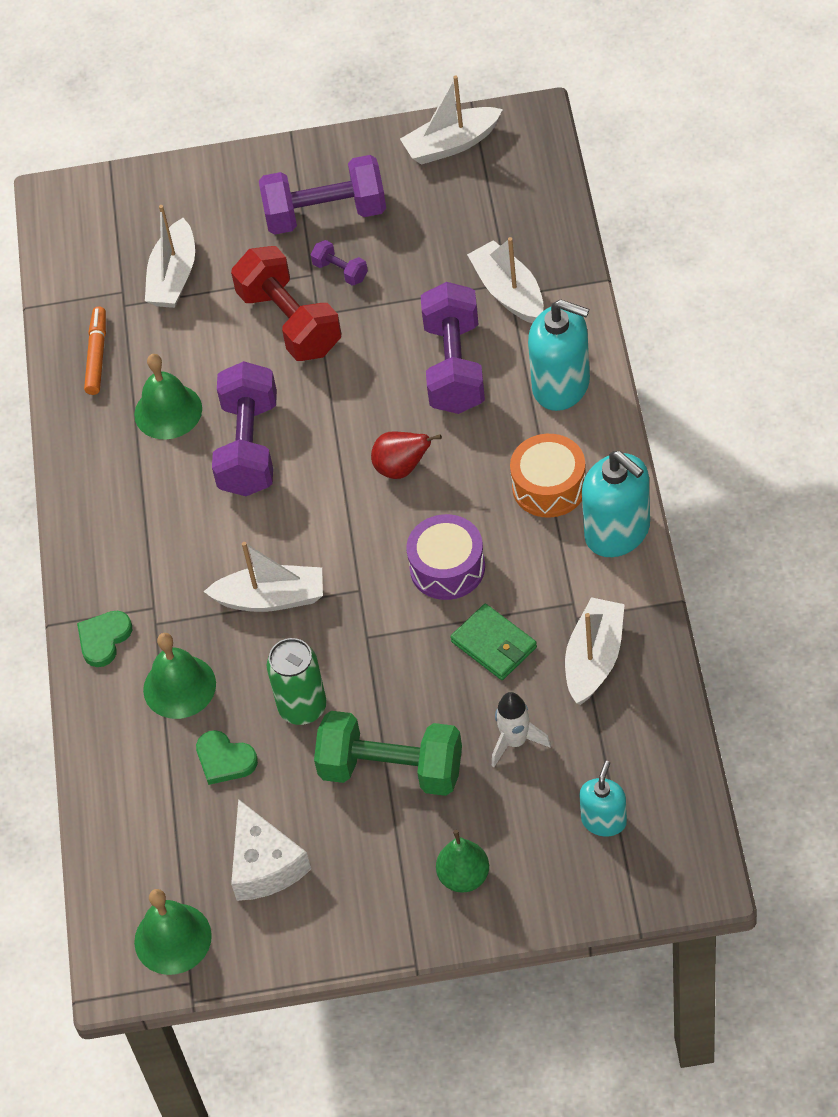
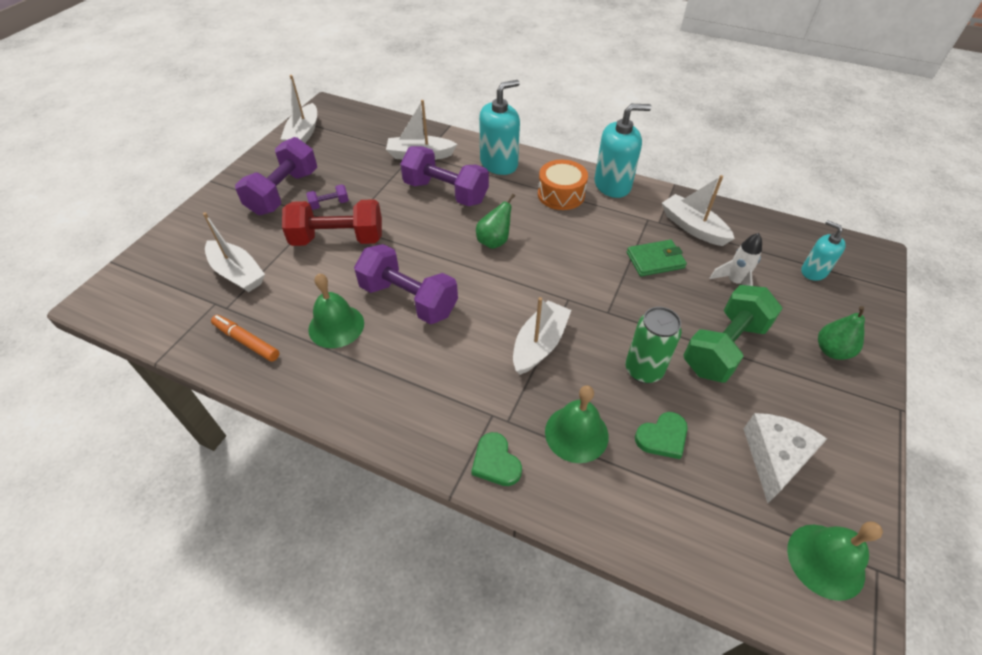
camera: 65 degrees left, 5 degrees down
white cheese [231,799,311,901] -> white cheese turned 75 degrees counterclockwise [743,413,827,503]
red pear [371,431,442,479] -> green pear [476,194,515,249]
purple drum [406,514,485,600] -> none

